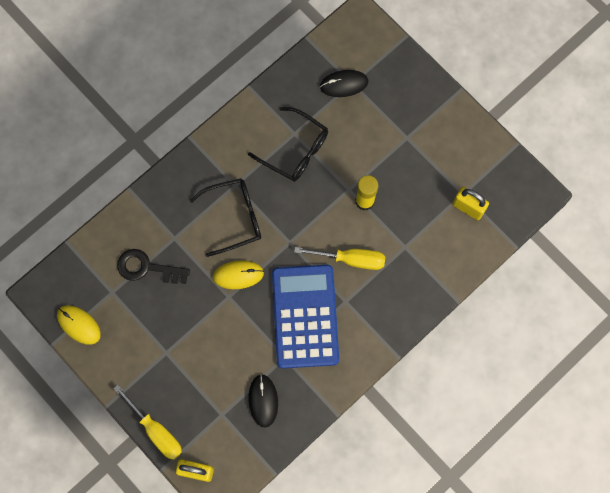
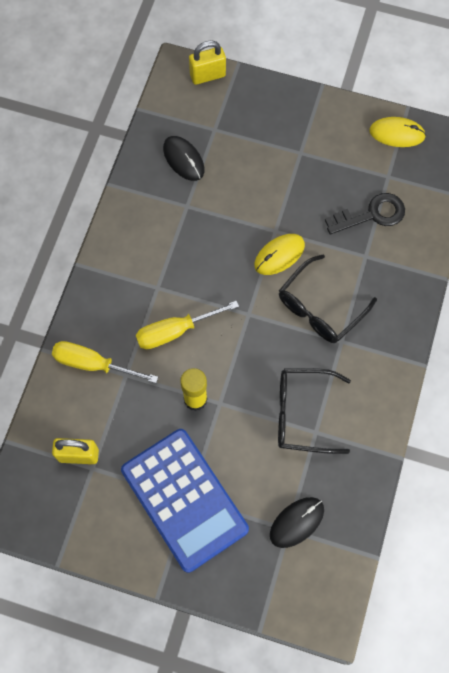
camera: 150 degrees right, 5 degrees down
yellow screwdriver [113,385,182,460] -> yellow screwdriver moved to [52,341,158,383]
blue calculator [272,265,339,369] -> blue calculator moved to [121,429,249,573]

